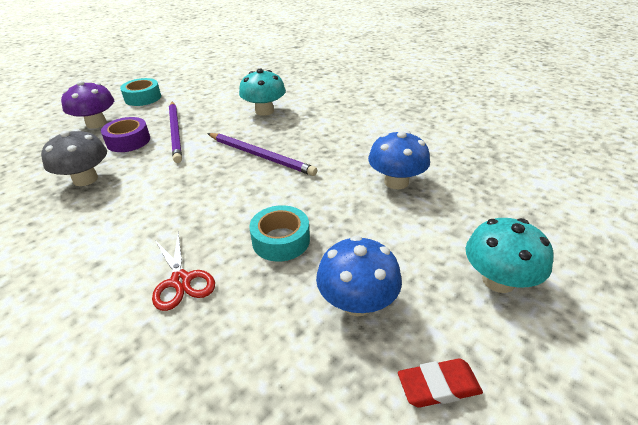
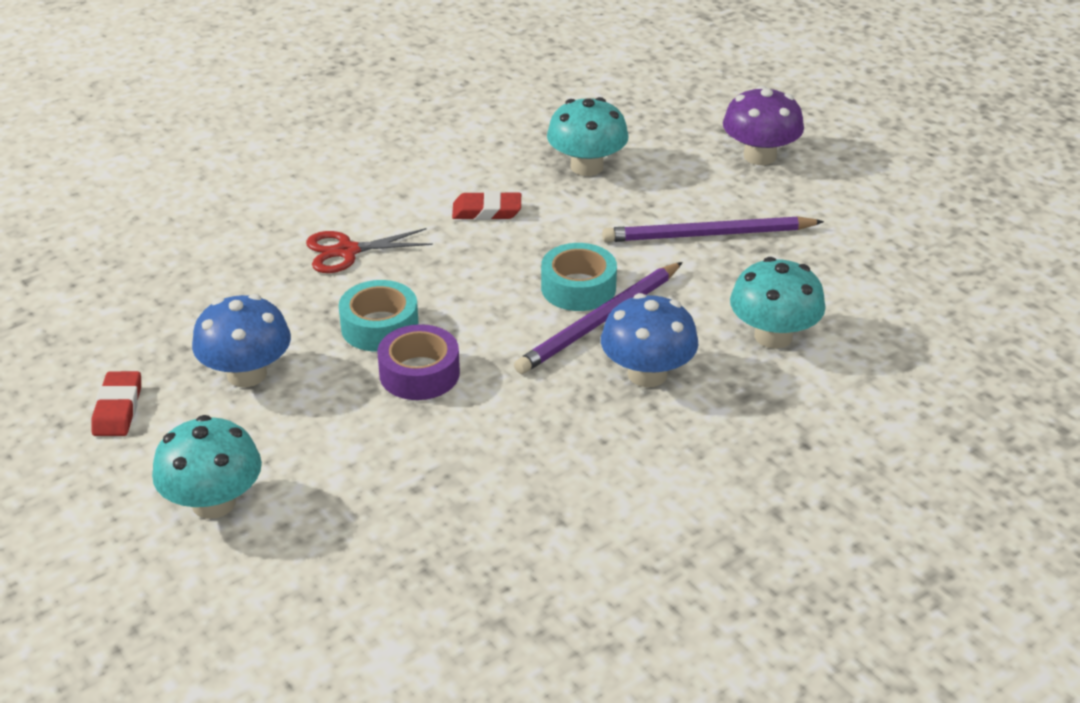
camera: 100 degrees right, 0 degrees up
grey mushroom [41,129,107,186] -> turquoise mushroom [547,97,629,176]
purple tape [101,117,150,152] -> purple tape moved to [377,324,460,400]
turquoise tape [120,78,161,106] -> turquoise tape moved to [541,243,617,311]
blue mushroom [368,131,430,189] -> blue mushroom moved to [601,293,698,387]
none -> red eraser [452,191,521,220]

